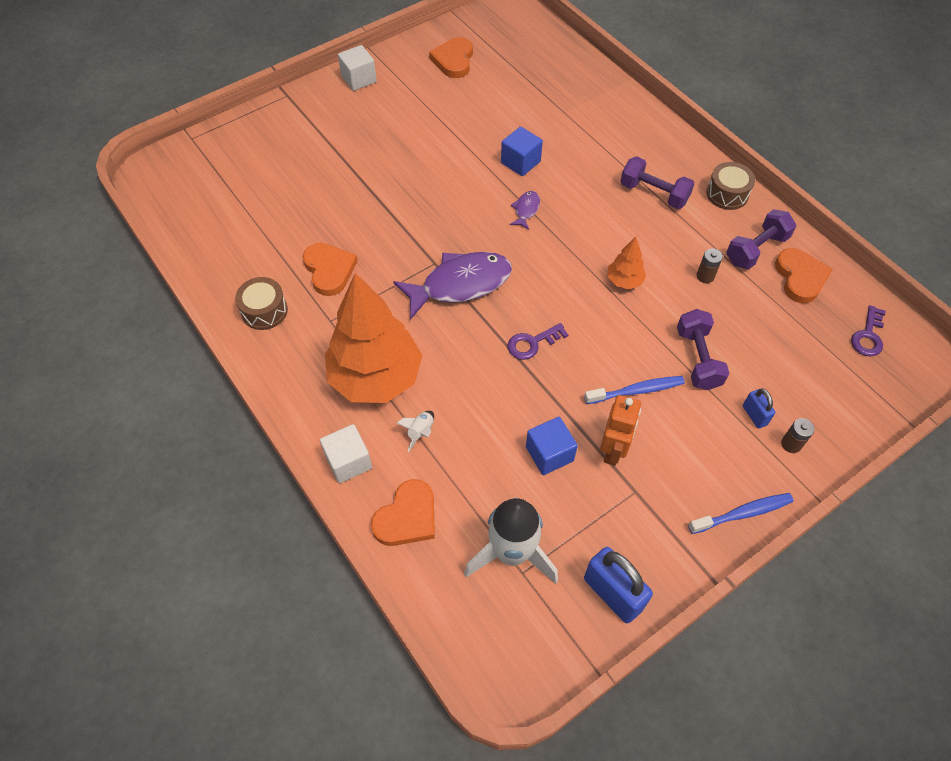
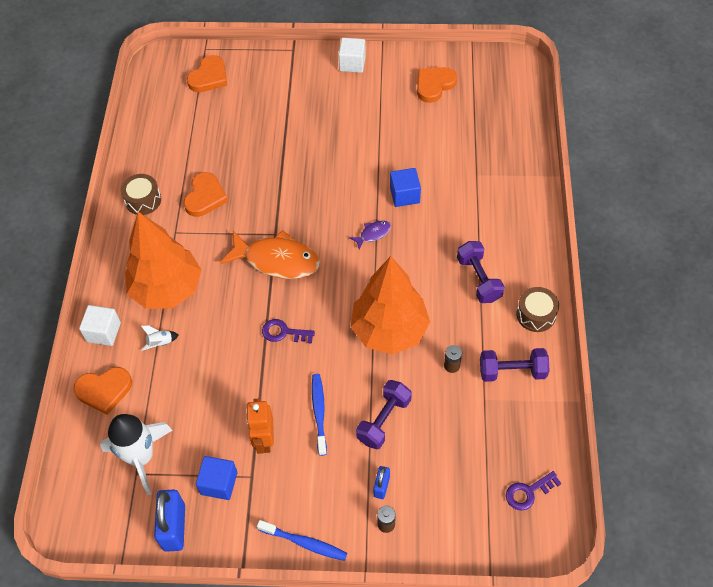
camera: 40 degrees right, 0 degrees up
purple fish [393,252,512,320] -> orange fish [220,230,320,279]
blue cube [526,417,578,475] -> blue cube moved to [196,456,237,500]
blue toothbrush [584,376,685,404] -> blue toothbrush turned 120 degrees counterclockwise [312,374,327,456]
orange robot [600,395,641,466] -> orange robot turned 120 degrees clockwise [246,398,274,454]
orange tree [607,237,646,289] -> orange tree [350,256,430,354], size x2.29
orange heart [775,248,833,303] -> orange heart moved to [187,55,227,92]

